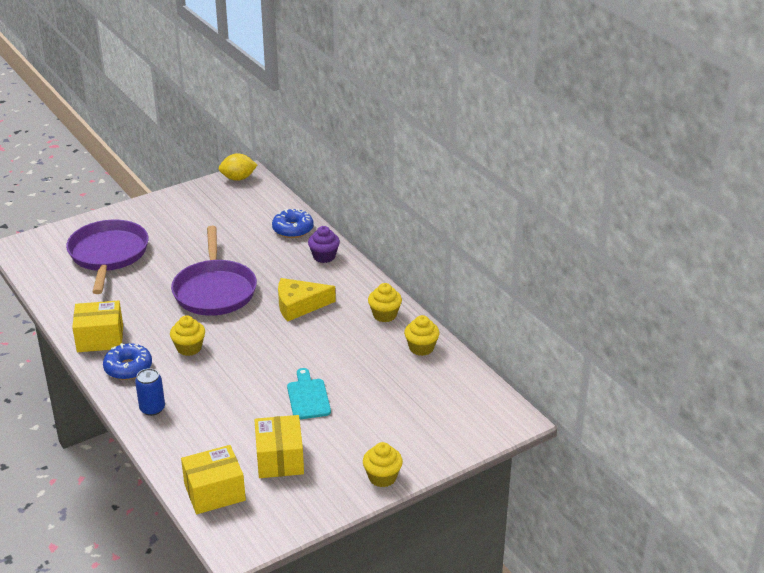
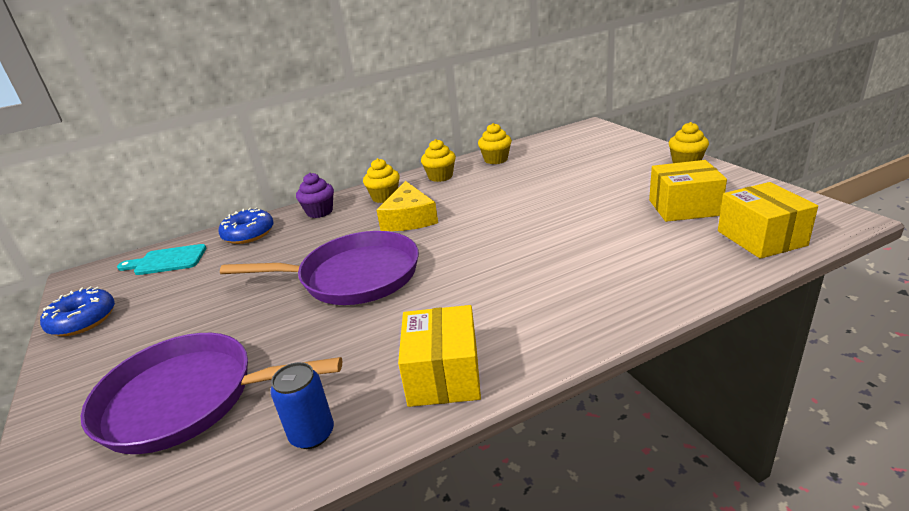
camera: 80 degrees left, 5 degrees down
blue donut [103,343,152,380] -> blue donut moved to [40,286,115,336]
blue can [135,368,165,416] -> blue can moved to [270,362,334,449]
yellow cupcake [170,315,205,356] -> yellow cupcake moved to [363,158,400,203]
yellow lemon [219,153,257,181] -> none
turquoise cutting board [287,368,331,419] -> turquoise cutting board moved to [117,244,206,275]

